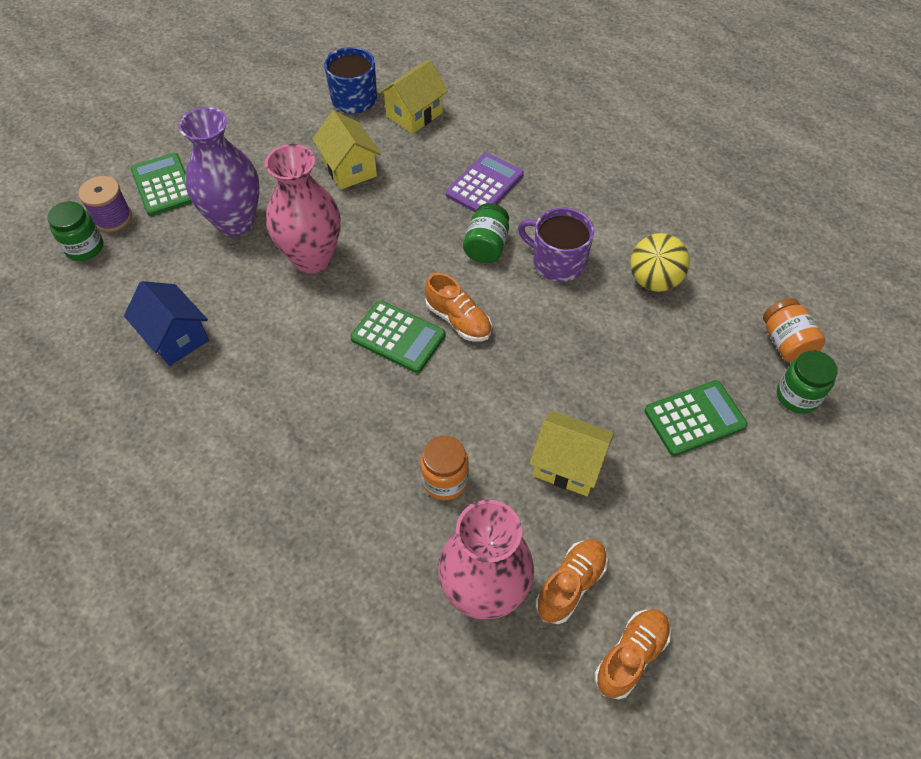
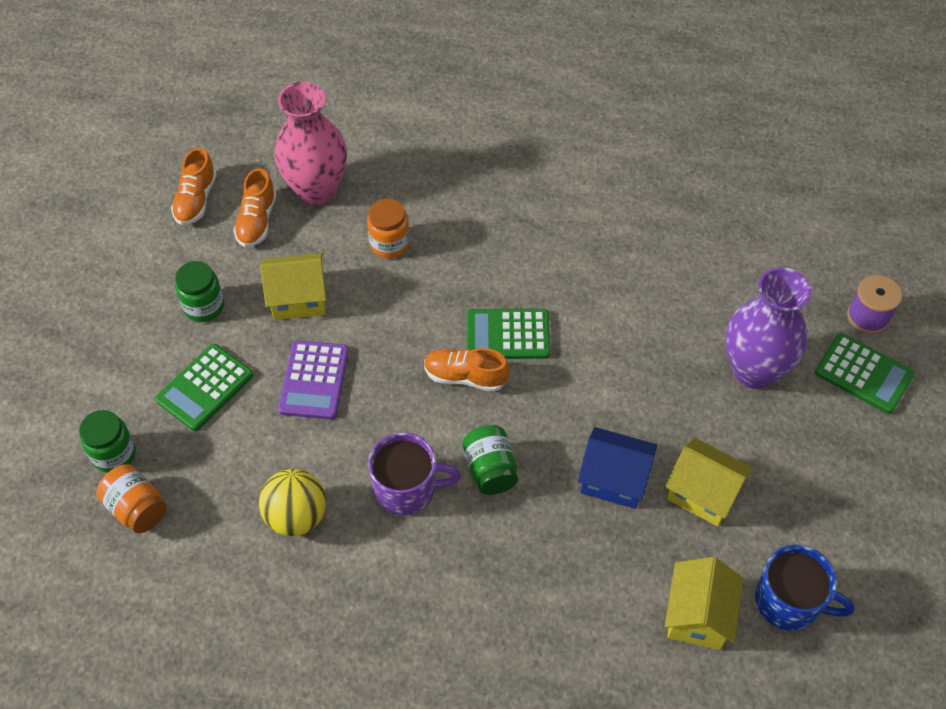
camera: 150 degrees right, 0 degrees up
green jar [47,201,103,261] -> green jar moved to [175,261,224,322]
blue house [124,281,209,366] -> blue house moved to [578,427,657,509]
pink vase [265,144,341,274] -> none
purple calculator [446,152,524,212] -> purple calculator moved to [278,340,349,420]

